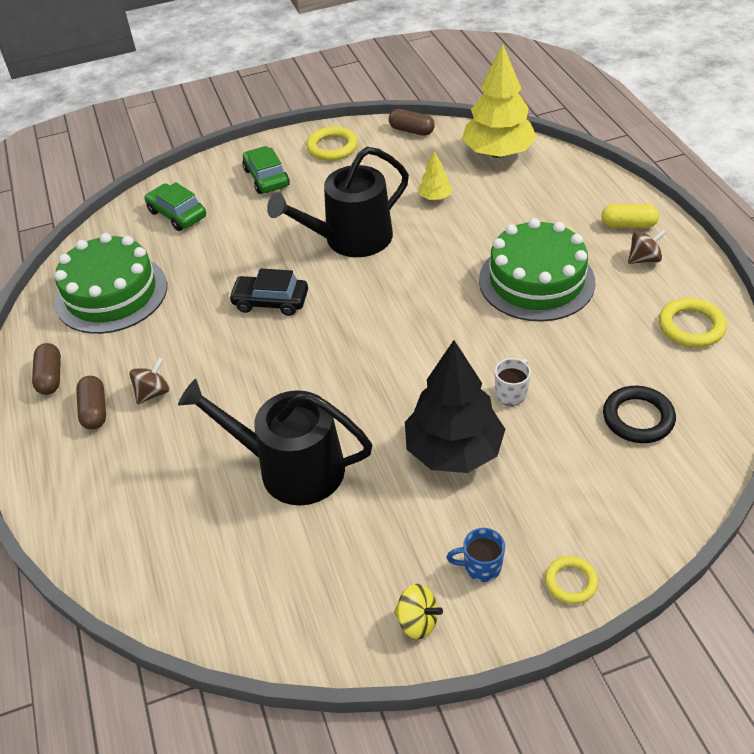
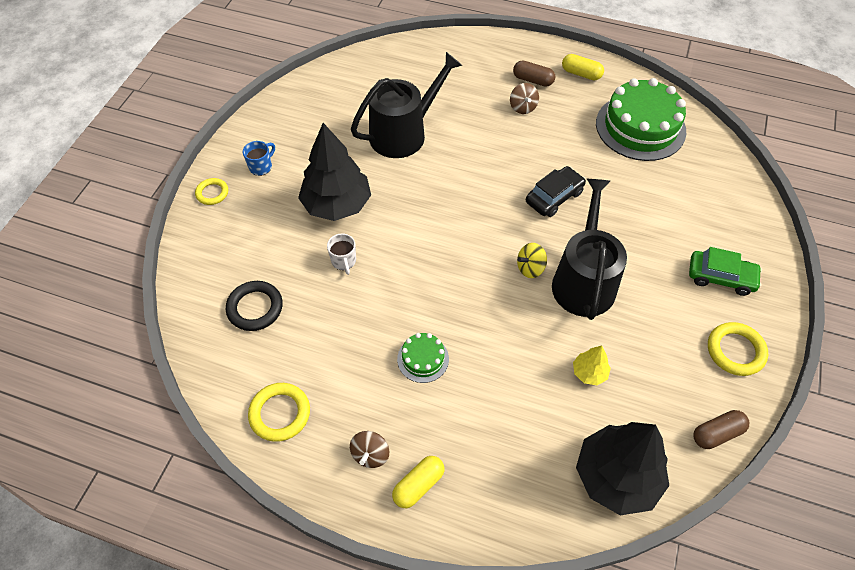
camera: 125 degrees right, 10 degrees up
brown capsule [32,343,61,395] -> yellow capsule [562,54,604,80]
green car [144,182,206,231] -> none
yellow spinning top [394,584,443,639] -> yellow spinning top moved to [517,243,547,278]
yellow tree [462,44,537,158] -> black tree [576,422,669,515]
green cake [479,218,595,322] -> green cake [397,333,449,383], size x0.47

